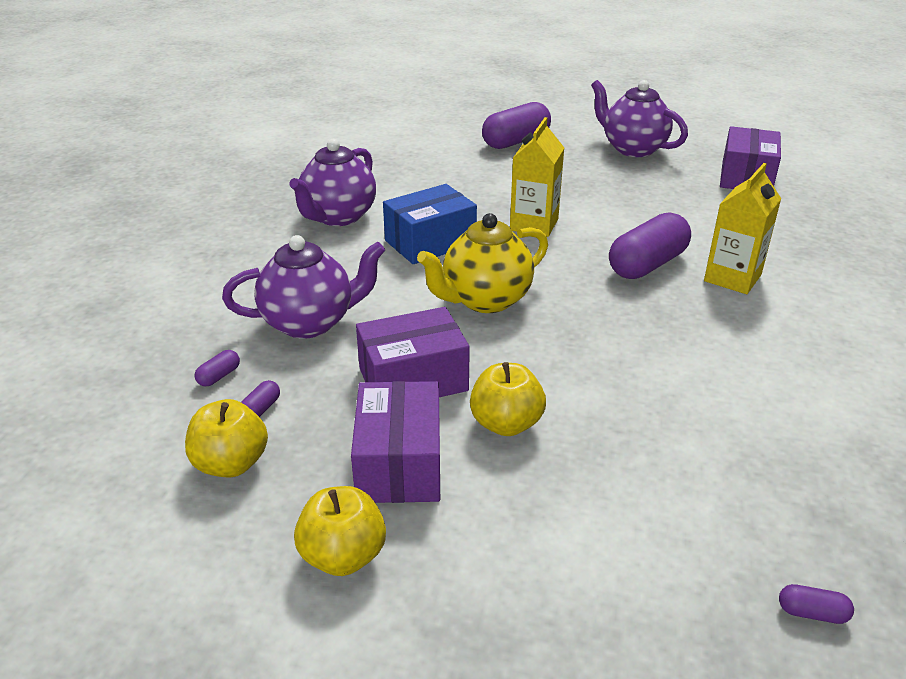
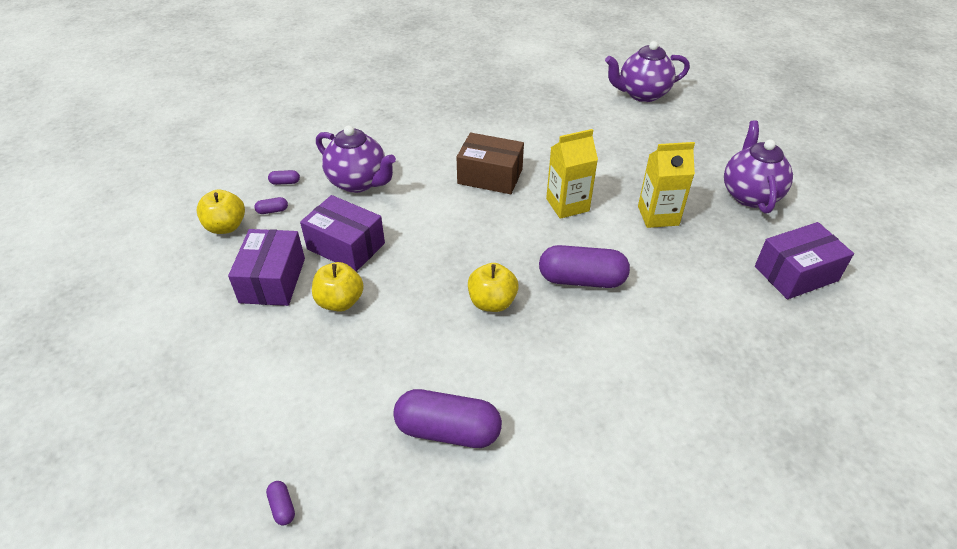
camera: 50 degrees right, 10 degrees up
purple teapot [289,139,376,226] -> purple teapot moved to [605,41,690,102]
yellow apple [294,486,386,576] -> yellow apple moved to [468,263,519,312]
purple box [351,381,440,503] -> purple box turned 45 degrees counterclockwise [228,229,305,306]
blue box [383,184,477,264] -> brown box [457,133,524,194]
yellow teapot [417,213,548,313] -> none
purple capsule [482,102,551,149] -> purple capsule moved to [393,389,502,448]
yellow carton [704,163,781,294] -> yellow carton moved to [638,142,695,228]

